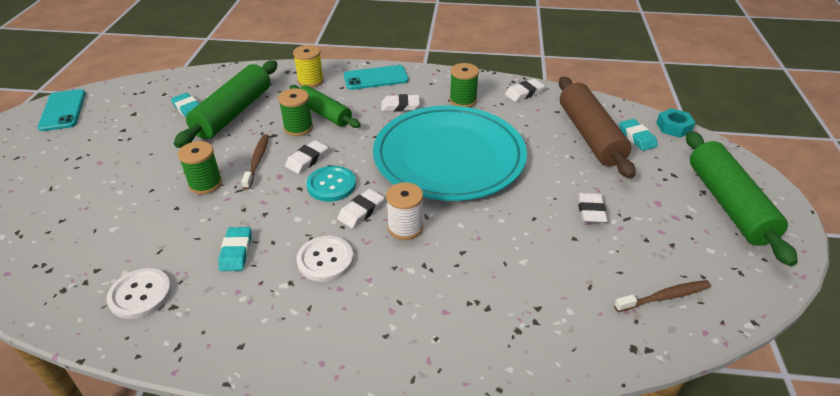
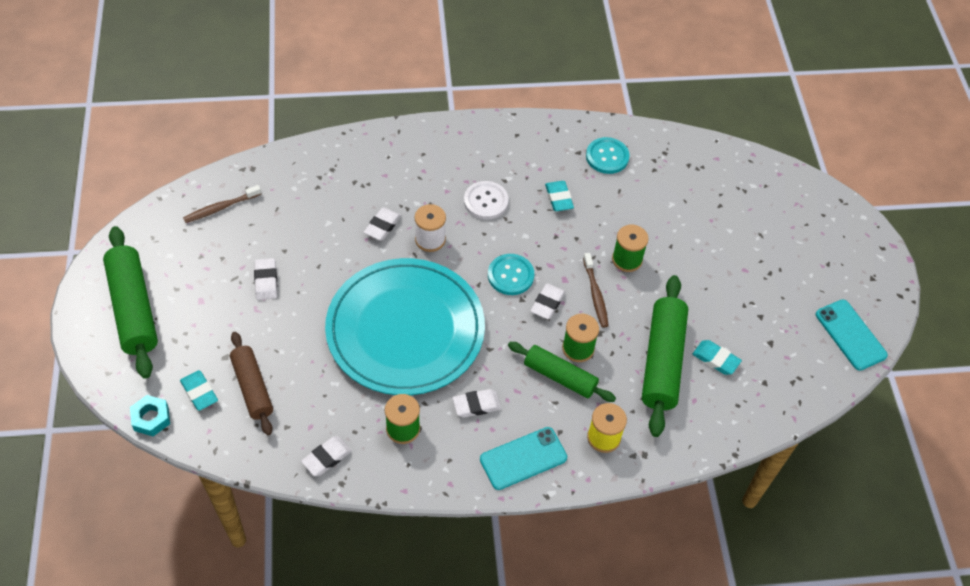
camera: 165 degrees right, 15 degrees up
white button [107,268,171,319] -> turquoise button [586,137,630,174]
white eraser [337,189,384,228] -> white eraser moved to [364,208,401,240]
brown rolling pin [559,77,636,179] -> brown rolling pin [230,332,273,435], size x0.65

